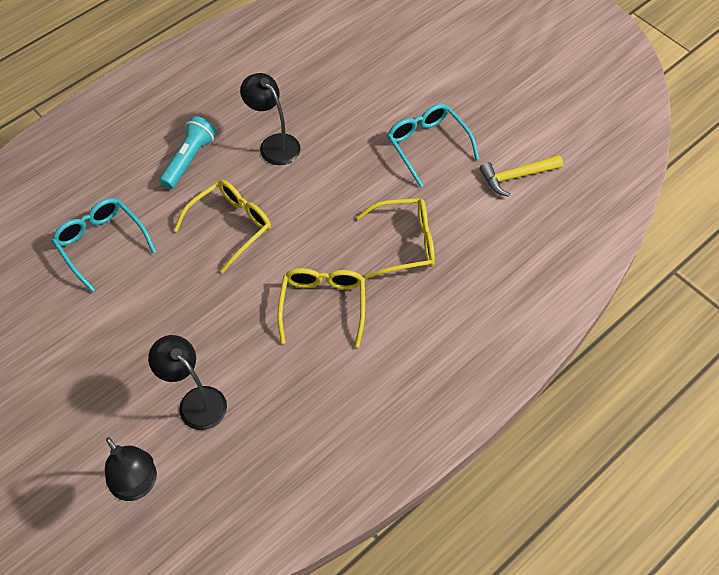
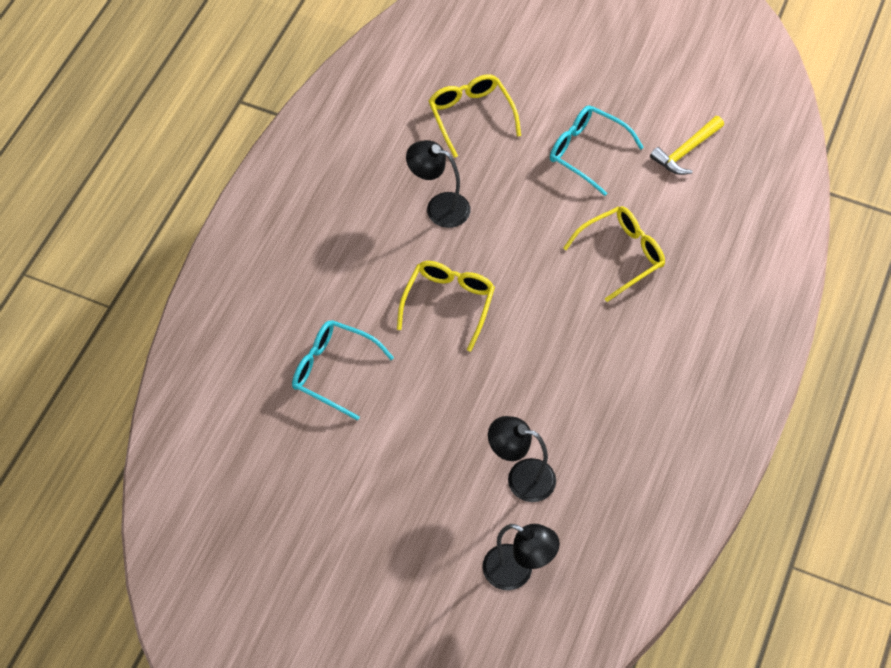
camera: 25 degrees left, 0 degrees up
turquoise flashlight [159,116,217,189] -> none
yellow glasses [278,268,365,347] -> yellow glasses moved to [429,75,521,158]

